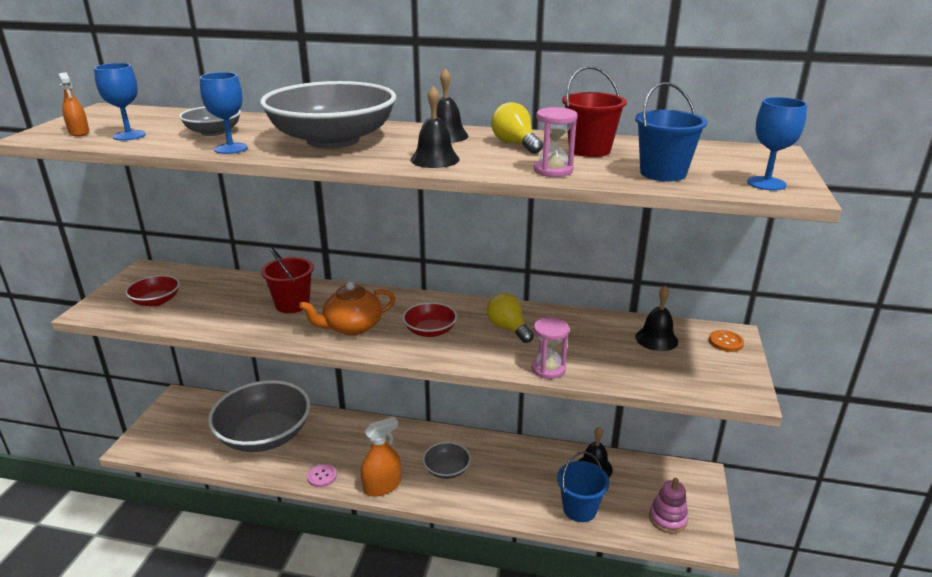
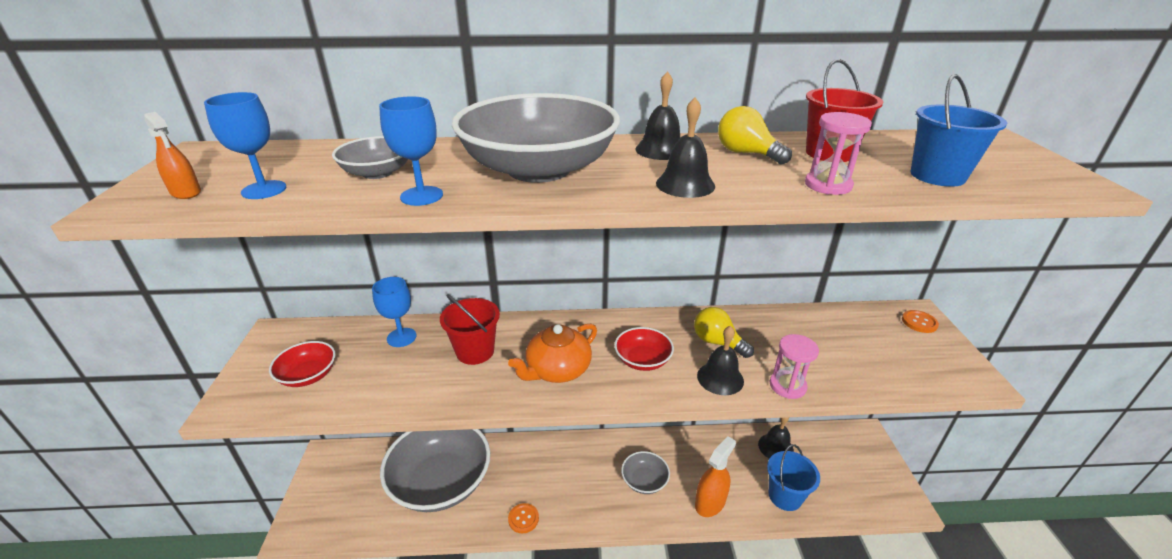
camera: 15 degrees left, 5 degrees up
pink button [307,464,337,487] -> orange button [508,503,539,533]
orange spray bottle [361,417,401,496] -> orange spray bottle moved to [695,436,736,517]
black bell [635,285,678,351] -> black bell moved to [697,326,744,395]
pink stacking toy [649,478,688,533] -> none
blue goblet [747,97,807,191] -> blue goblet moved to [372,277,417,347]

